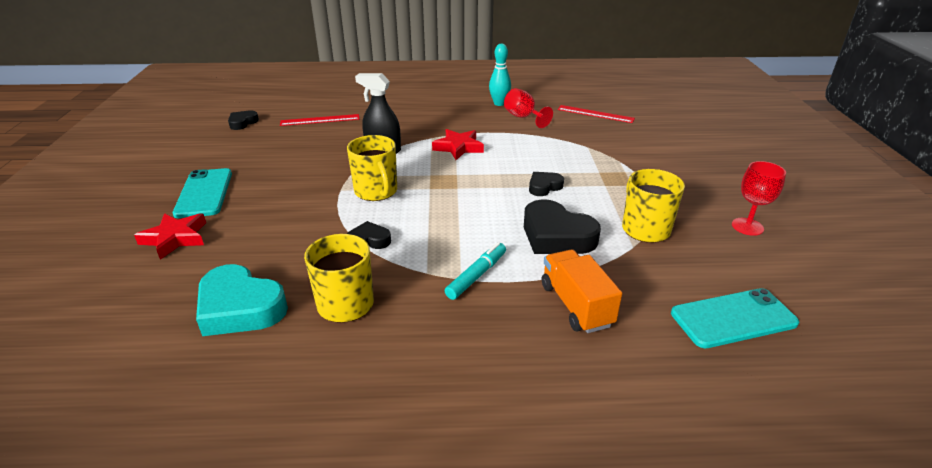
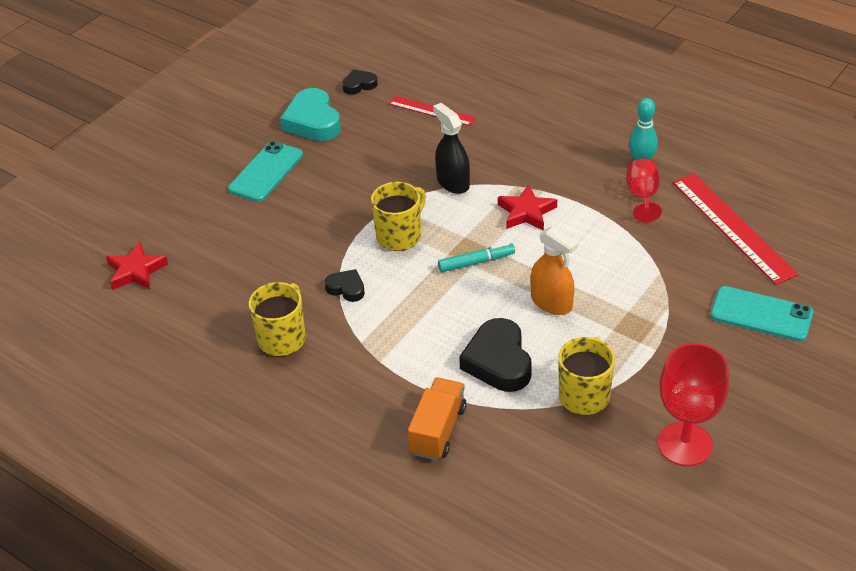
camera: 40 degrees right, 10 degrees up
red star [134,213,206,260] -> red star moved to [106,242,168,290]
turquoise heart [196,264,288,336] -> turquoise heart moved to [280,88,341,141]
yellow mug [347,135,397,201] -> yellow mug turned 150 degrees counterclockwise [371,182,426,251]
turquoise marker [445,242,506,300] -> turquoise marker moved to [438,243,515,272]
black heart [529,172,564,196] -> orange spray bottle [531,226,578,315]
red ruler [558,105,635,123] -> red ruler [673,174,798,285], size x1.70
turquoise phone [671,288,799,348] -> turquoise phone moved to [710,286,813,341]
red goblet [732,161,786,236] -> red goblet [658,343,729,466], size x1.62

